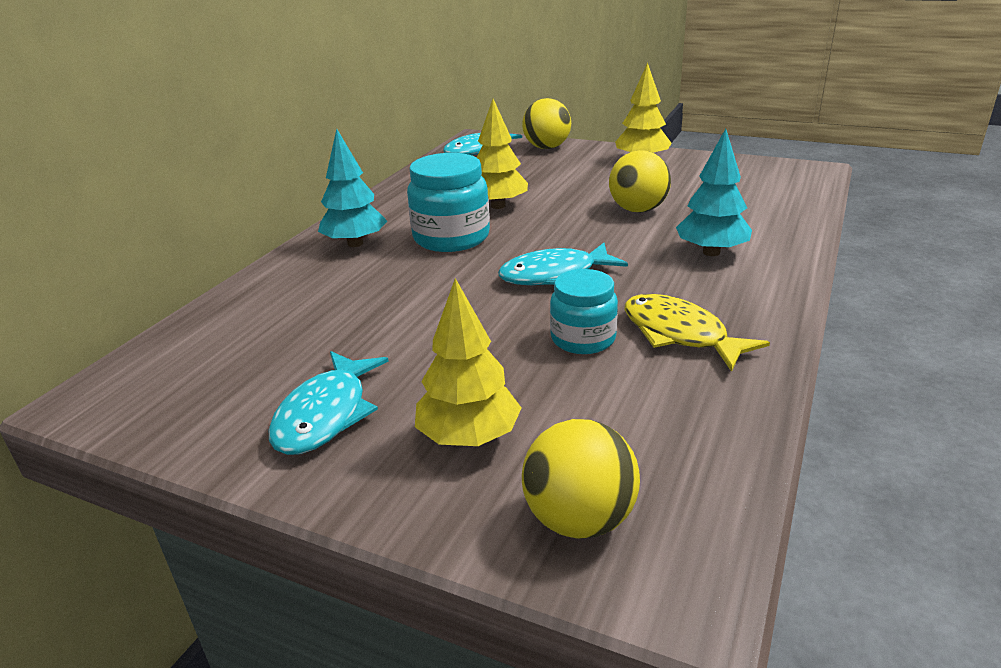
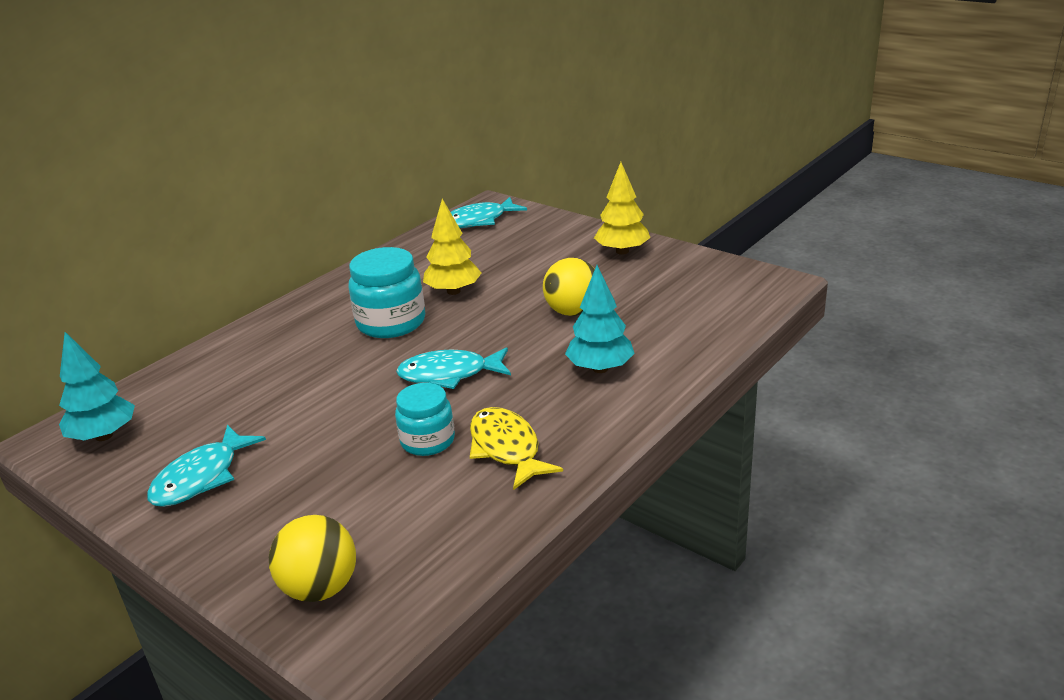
camera: 15 degrees right, 0 degrees up
turquoise tree [318,129,387,247] -> turquoise tree moved to [59,332,135,441]
yellow tree [415,278,521,446] -> none
yellow ball [522,98,571,149] -> none

